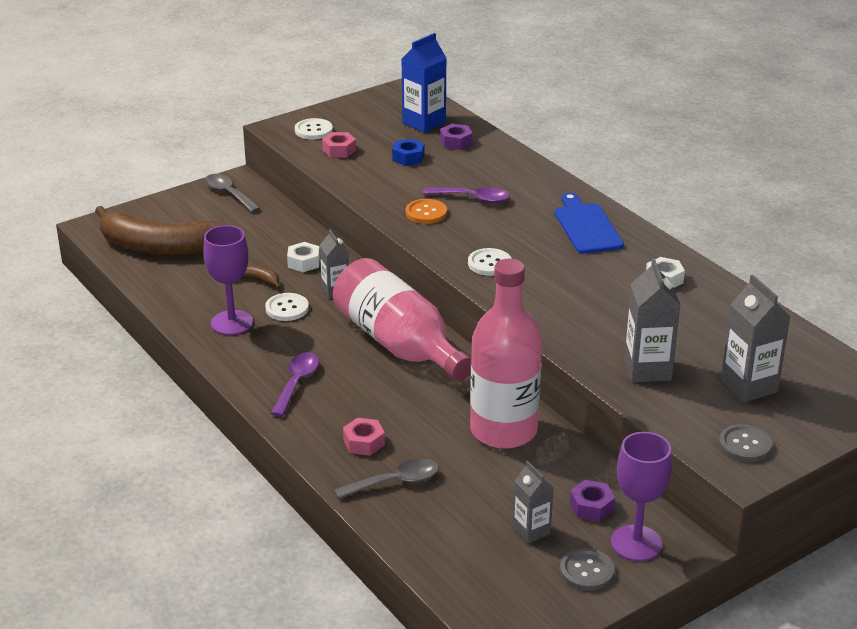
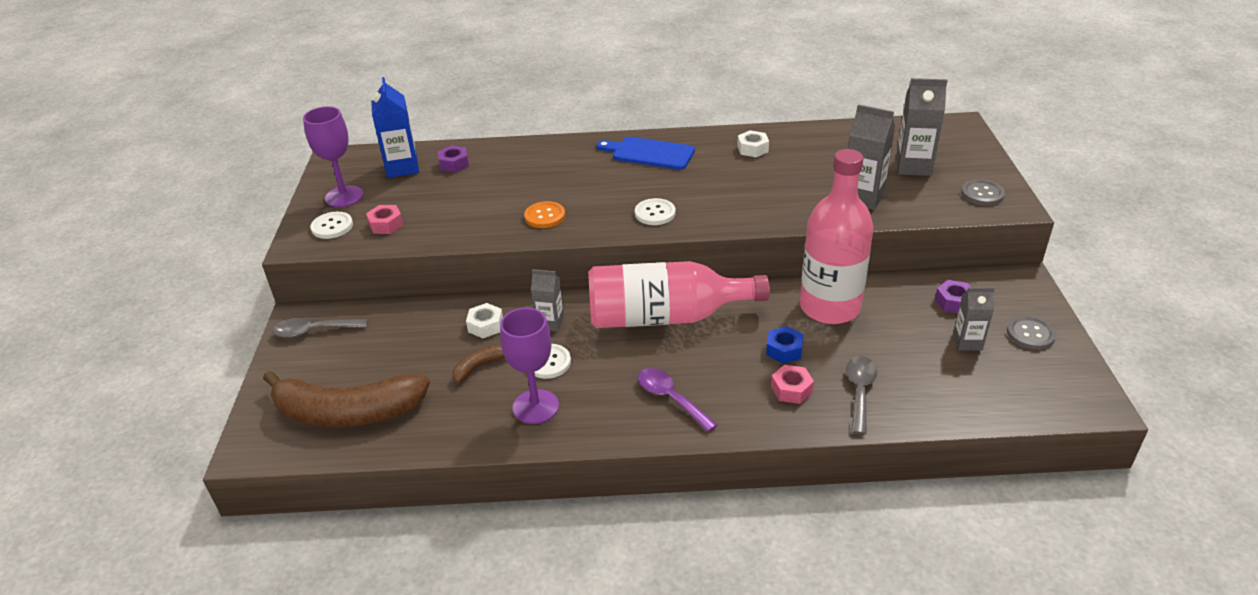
camera: 55 degrees left, 5 degrees up
brown banana [95,206,223,255] -> brown banana turned 45 degrees clockwise [263,371,430,427]
blue nut [392,138,424,166] -> blue nut moved to [766,326,804,364]
purple spoon [423,187,510,203] -> none
purple goblet [611,432,672,561] -> purple goblet moved to [303,106,363,207]

